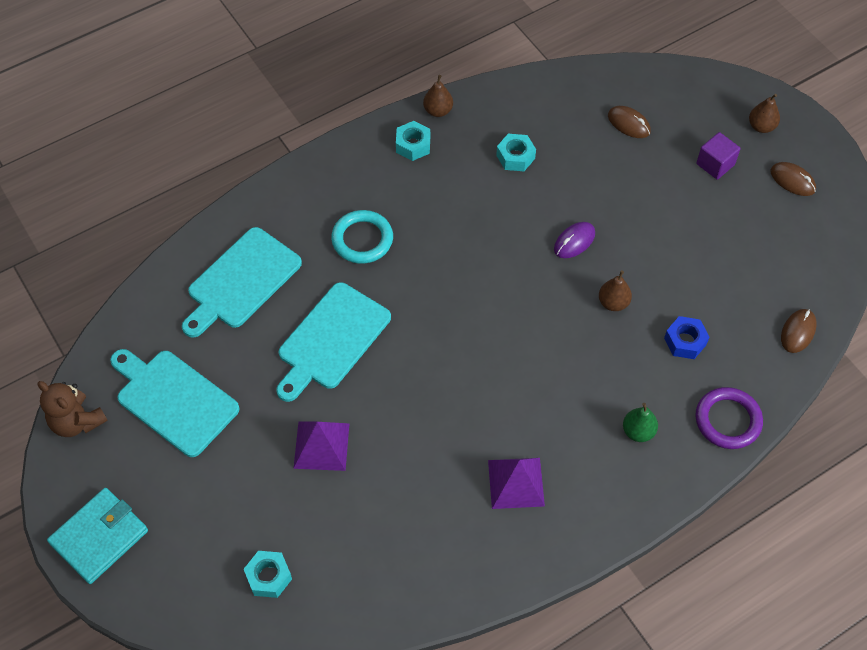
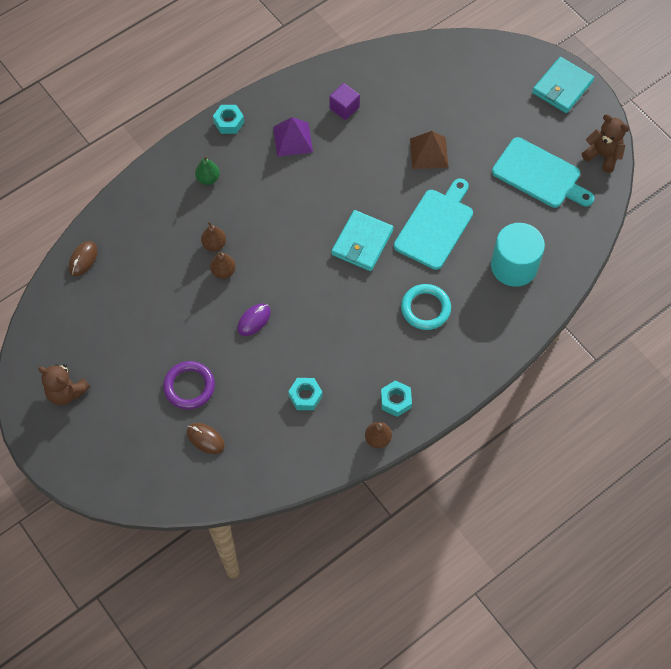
camera: 175 degrees right, 5 degrees up
turquoise cutting board [182,227,302,338] -> turquoise cylinder [491,223,545,287]
turquoise nut [244,551,292,598] -> turquoise nut moved to [213,105,244,134]
purple pyramid [293,421,350,471] -> brown pyramid [410,131,449,169]
blue nut [664,316,709,359] -> none
purple ring [695,387,763,449] -> purple ring moved to [163,361,215,410]
purple cube [696,132,741,179] -> purple cube moved to [329,83,360,120]
brown pear [749,94,780,133] -> brown pear moved to [201,221,226,251]
brown mouse [771,162,816,196] -> brown teddy bear [38,364,91,405]
none -> turquoise wallet [331,210,393,271]

